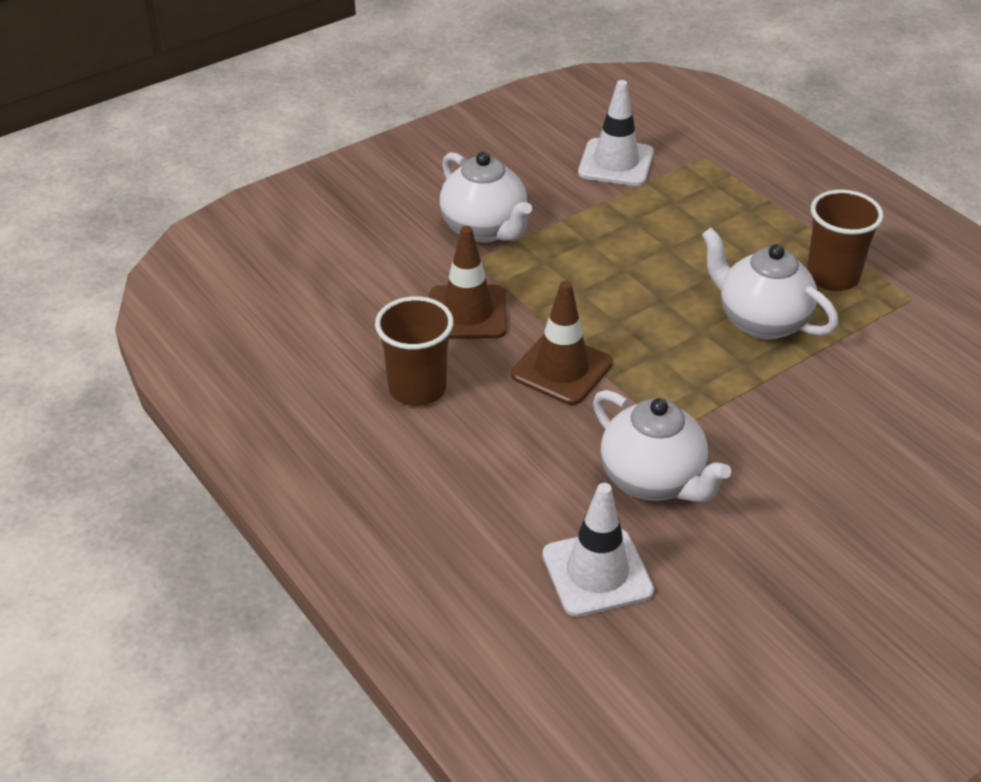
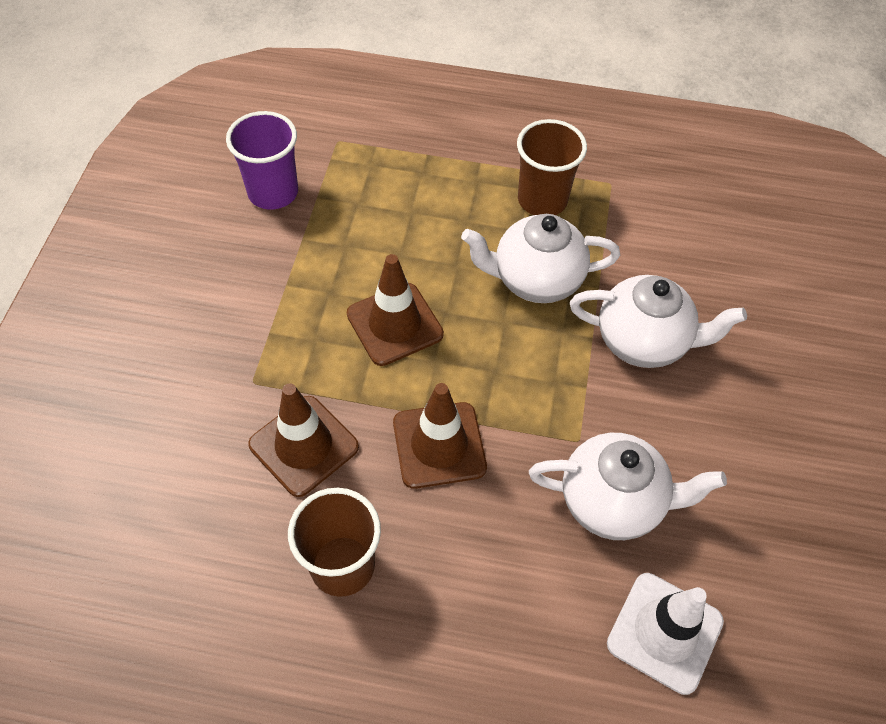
camera: 45 degrees left, 15 degrees up
white teapot [440,152,532,243] -> white teapot moved to [570,275,747,368]
white traffic cone [578,80,654,186] -> purple cup [226,111,298,210]
none -> brown traffic cone [347,254,444,366]

